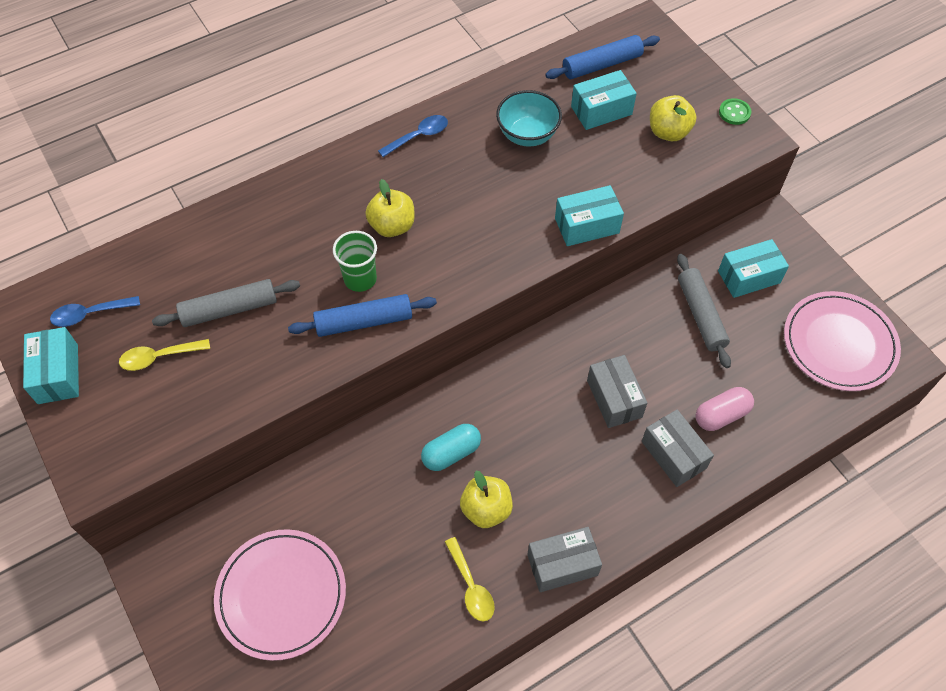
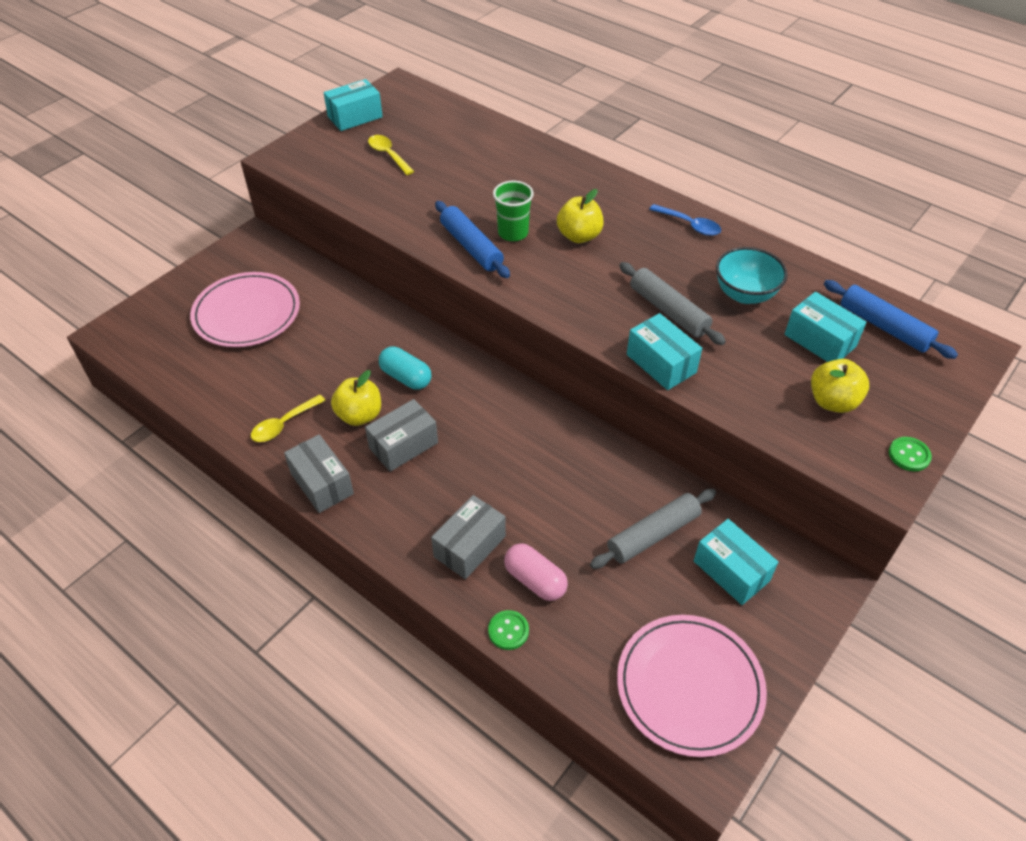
camera: 70 degrees right, 10 degrees down
blue spoon [50,296,140,327] -> none
grey rolling pin [152,279,300,327] -> grey rolling pin moved to [619,262,726,345]
grey box [587,355,647,428] -> grey box moved to [365,399,438,472]
none -> green button [488,610,529,650]

